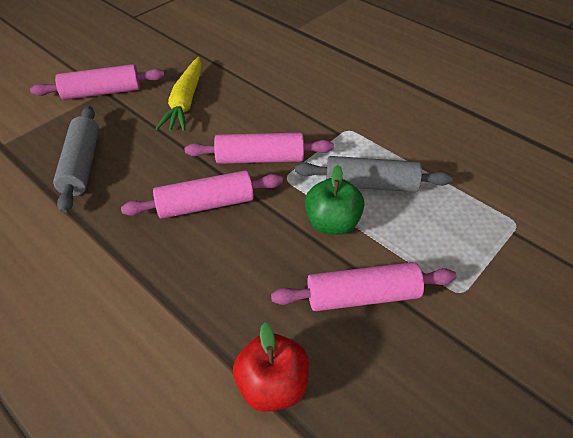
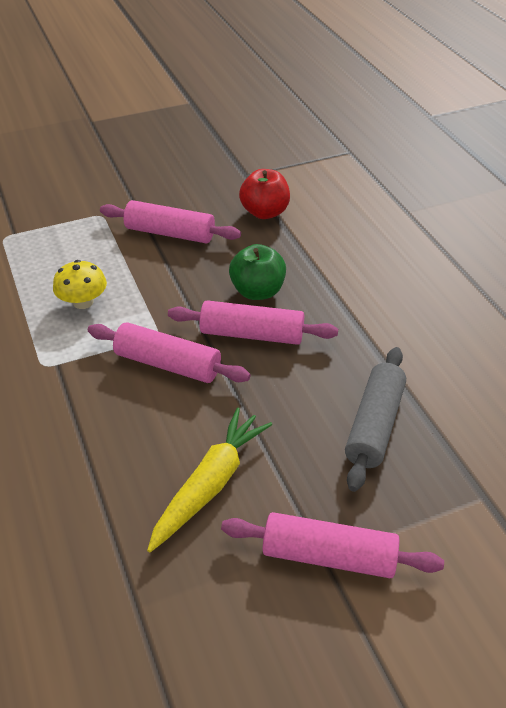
camera: 155 degrees left, 5 degrees down
grey rolling pin [295,156,453,192] -> yellow mushroom [53,260,107,309]
green apple [305,165,364,235] -> green apple moved to [229,244,286,300]

